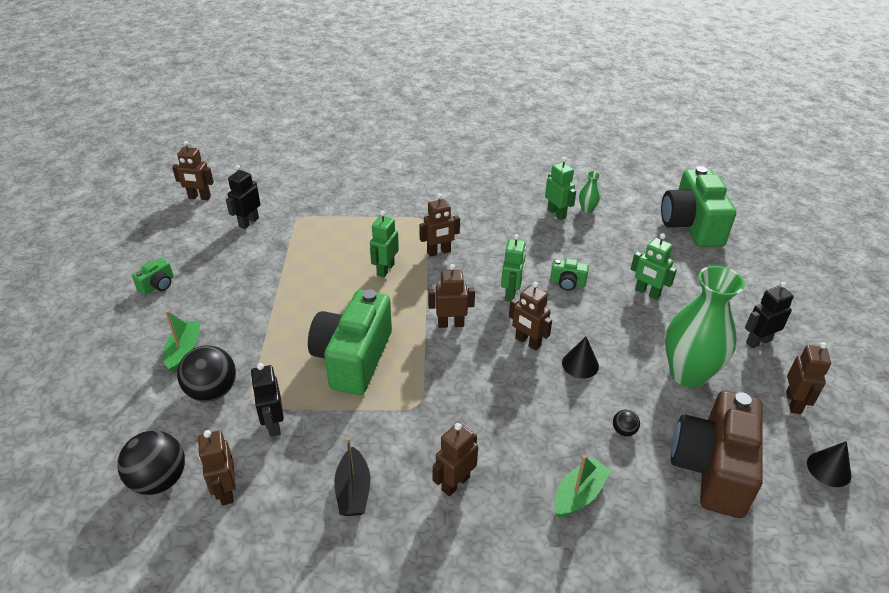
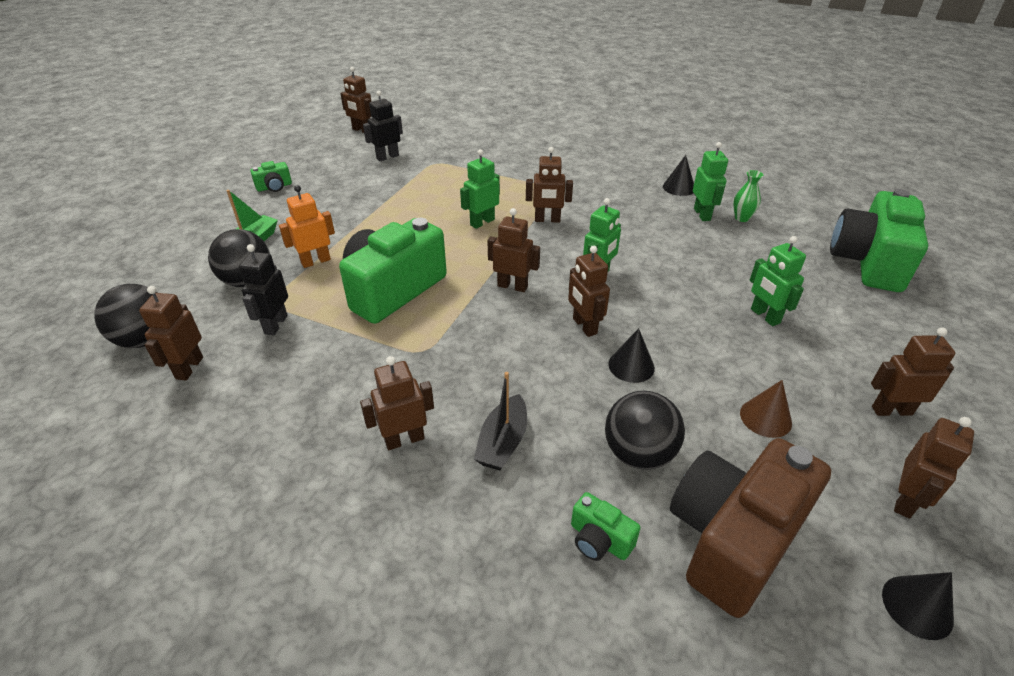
camera: 25 degrees right, 0 degrees up
black boat [334,437,370,516] -> black boat moved to [474,372,527,471]
green camera [550,258,589,291] -> green camera moved to [571,492,640,561]
green boat [554,455,612,518] -> none
black ball [613,410,640,437] -> black ball [605,391,685,470], size x2.16
green vase [665,266,745,388] -> brown cone [740,380,792,438]
black robot [745,282,794,348] -> brown robot [871,327,955,416]
none -> orange robot [279,185,335,268]
none -> black cone [663,155,694,196]

